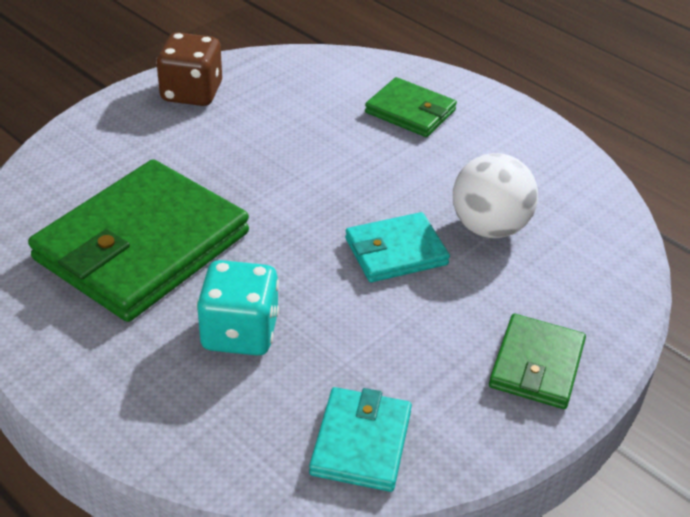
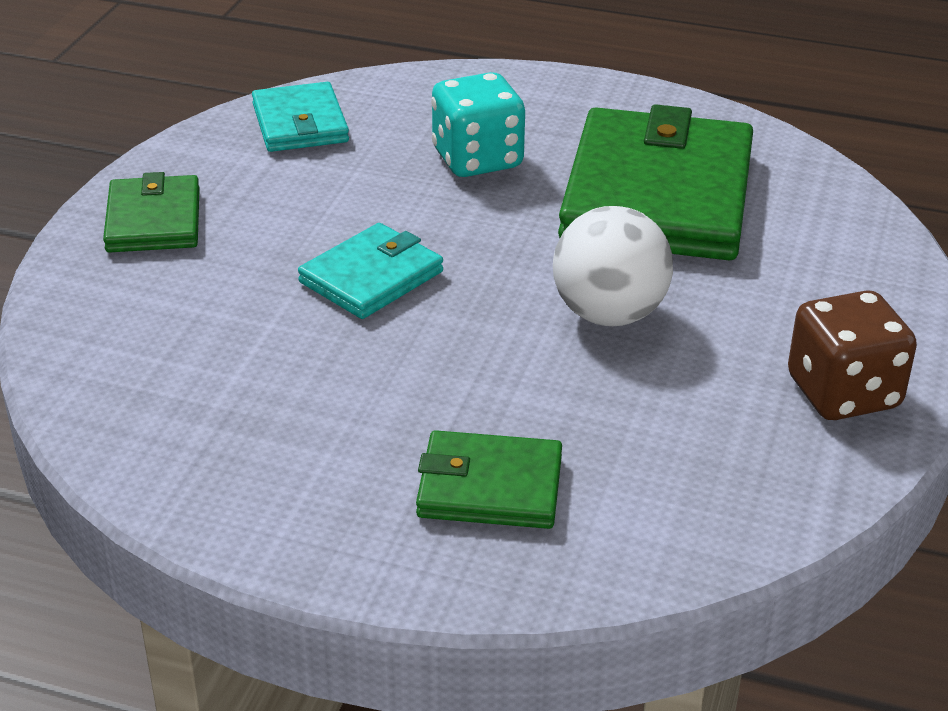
camera: 155 degrees right, 5 degrees down
white ball [453,153,538,238] -> white ball moved to [553,206,673,326]

